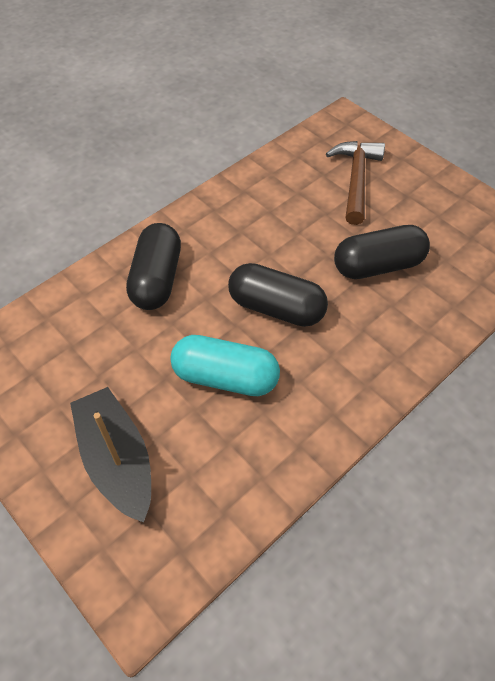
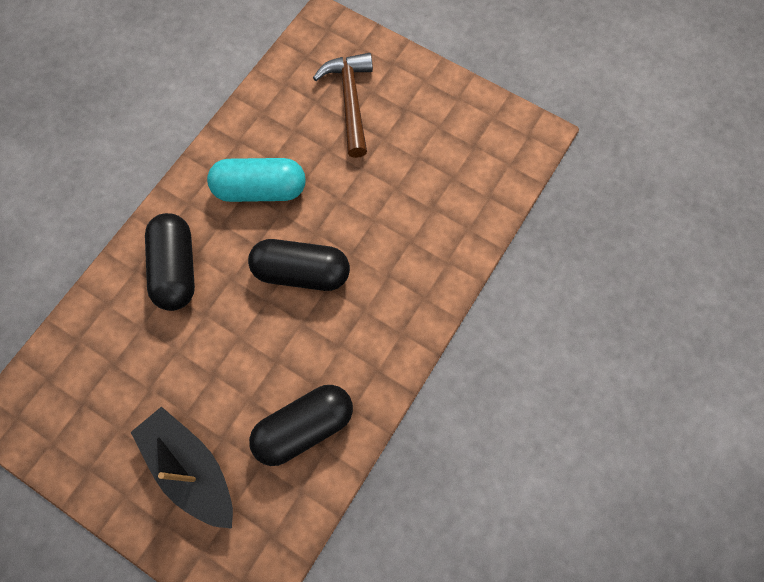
camera: 15 degrees left, 15 degrees up
turquoise capsule [170,335,280,396] -> turquoise capsule moved to [207,158,306,202]
black capsule [334,225,430,279] -> black capsule moved to [249,385,353,466]

